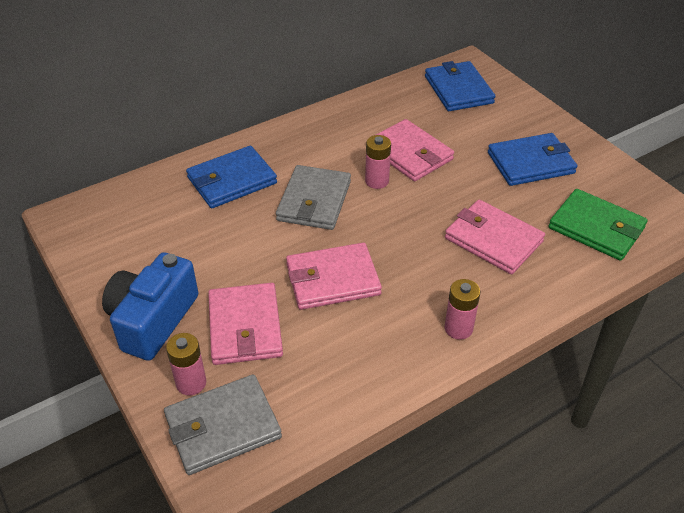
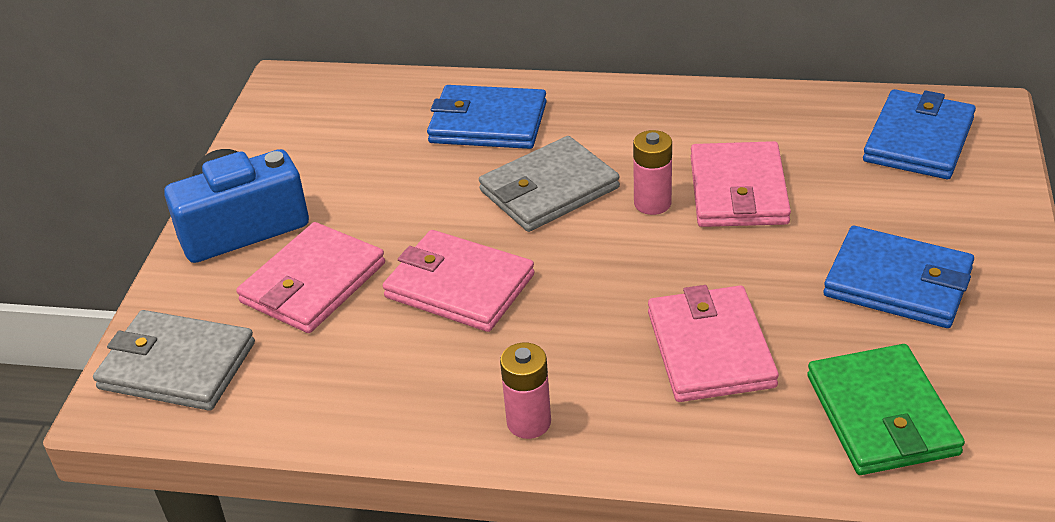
camera: 45 degrees right, 5 degrees down
pink battery [166,333,206,395] -> none

